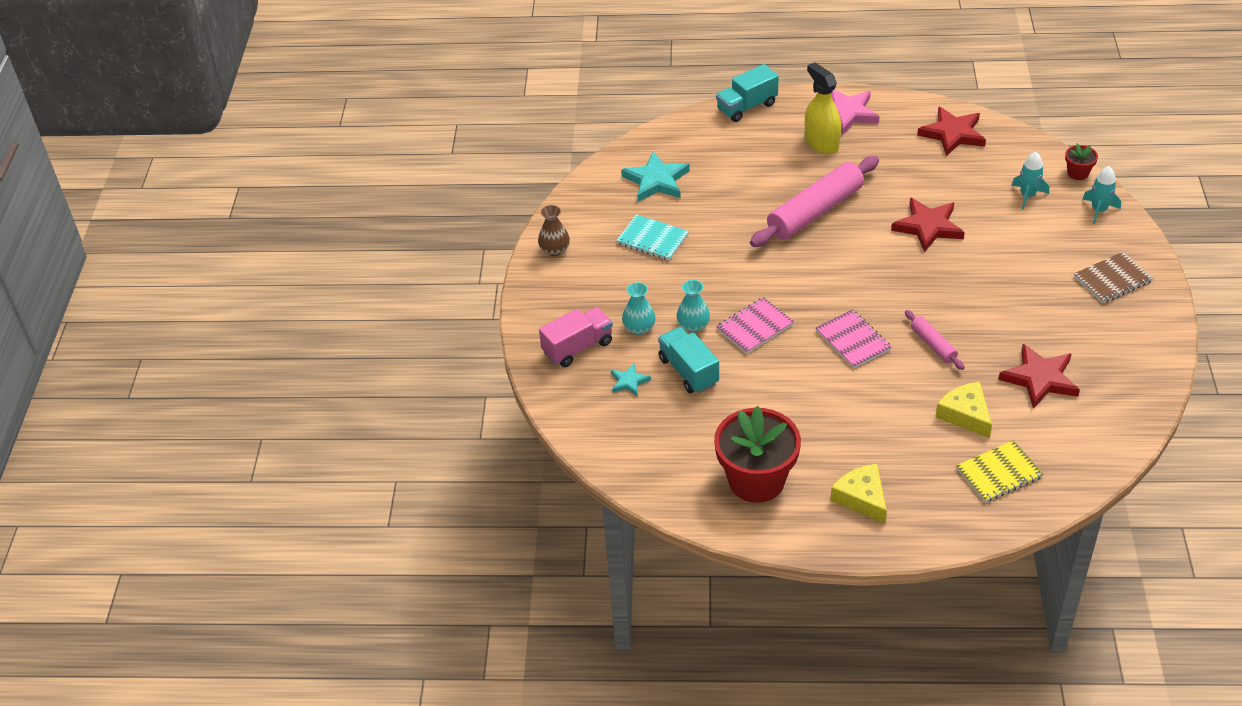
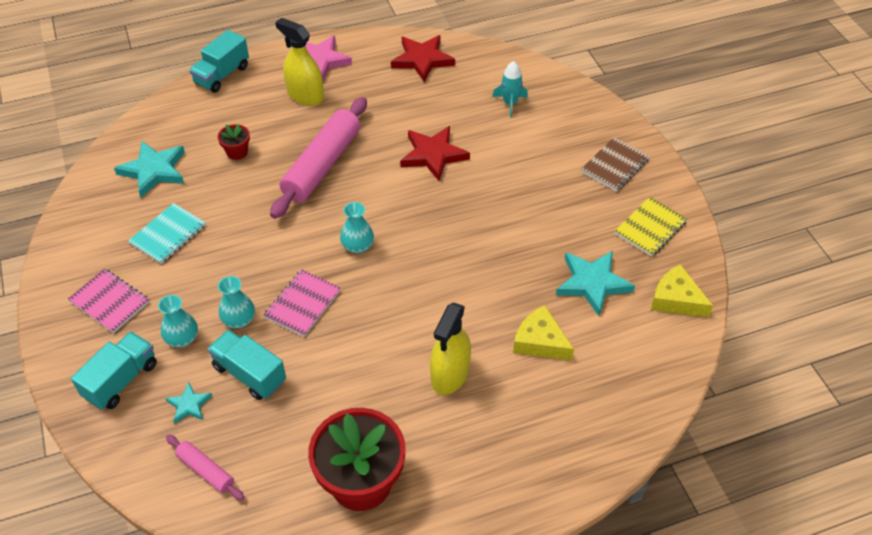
camera: 25 degrees left, 5 degrees up
brown vase [538,205,570,256] -> none
pink truck [539,307,613,367] -> turquoise truck [71,332,157,410]
turquoise notebook [616,214,689,261] -> turquoise notebook turned 60 degrees counterclockwise [128,203,206,264]
pink notebook [816,309,891,368] -> pink notebook moved to [68,269,149,333]
yellow cheese [830,464,887,524] -> yellow cheese moved to [651,264,713,317]
pink rolling pin [905,310,965,370] -> pink rolling pin moved to [166,435,244,500]
yellow notebook [956,440,1044,503] -> yellow notebook moved to [615,197,687,257]
red star [998,344,1080,409] -> turquoise star [556,251,635,316]
red flower pot [1065,143,1098,180] -> red flower pot moved to [217,124,250,160]
turquoise rocket [1082,166,1121,224] -> none
none -> turquoise vase [340,202,374,253]
none -> yellow spray bottle [430,303,471,395]

